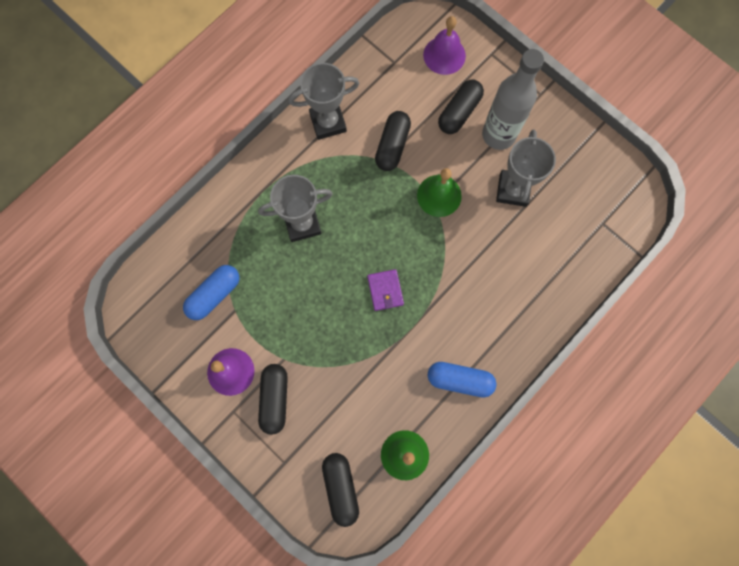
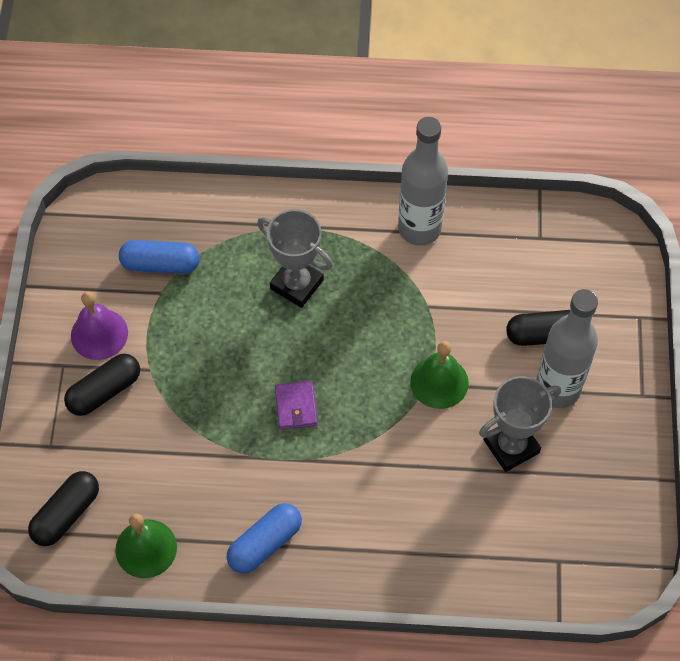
camera: 50 degrees right, 15 degrees down
grey trophy [288,63,359,140] -> grey bottle [398,117,448,246]
purple wallet [367,269,404,311] -> purple wallet turned 45 degrees counterclockwise [275,381,318,430]
black capsule [375,111,411,171] -> none
purple bell [423,16,466,75] -> none
blue capsule [428,362,497,398] -> blue capsule turned 75 degrees clockwise [227,503,302,574]

